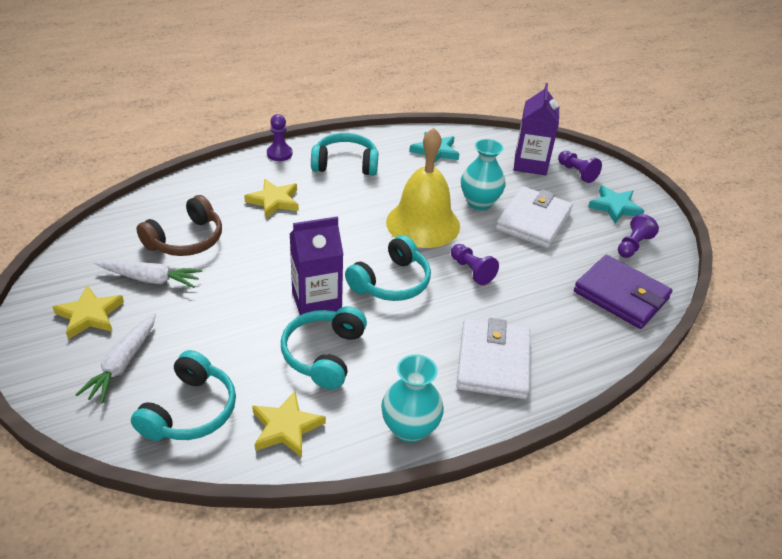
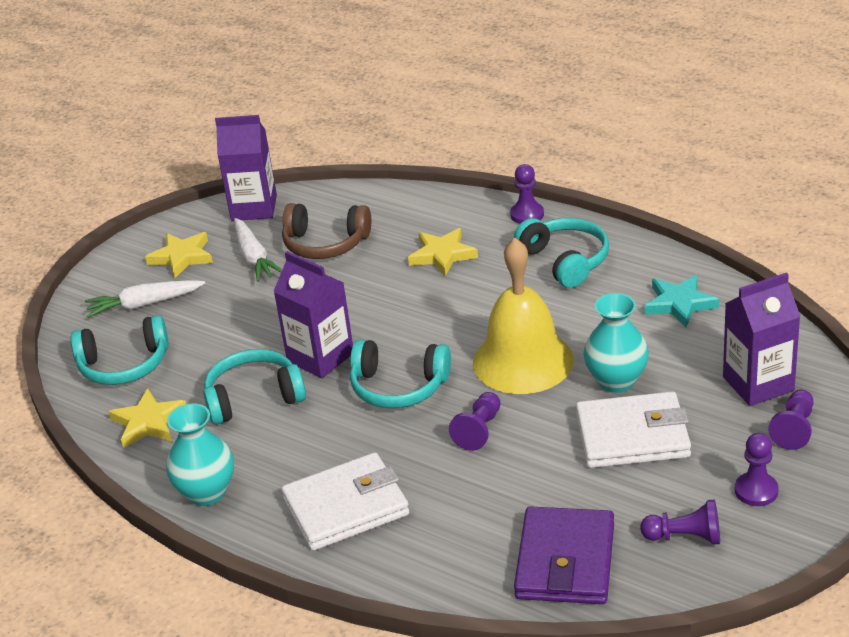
camera: 65 degrees right, 5 degrees down
turquoise star [588,185,644,223] -> purple pawn [735,433,779,506]
none -> purple carton [215,115,277,221]

